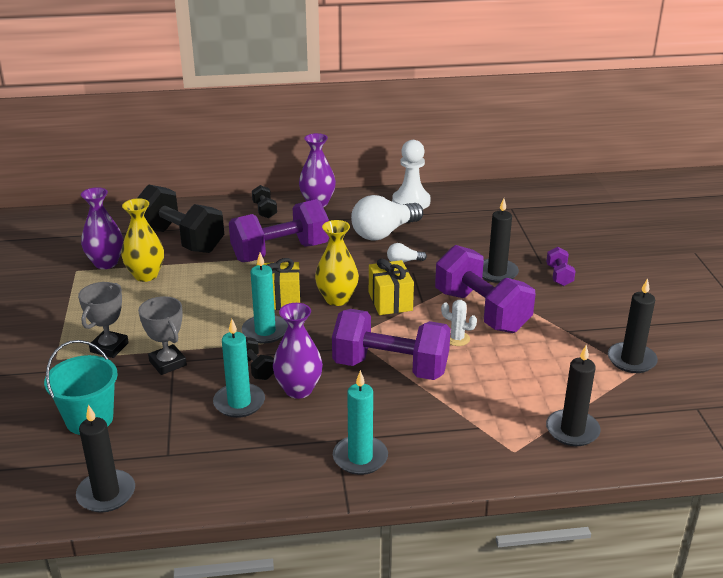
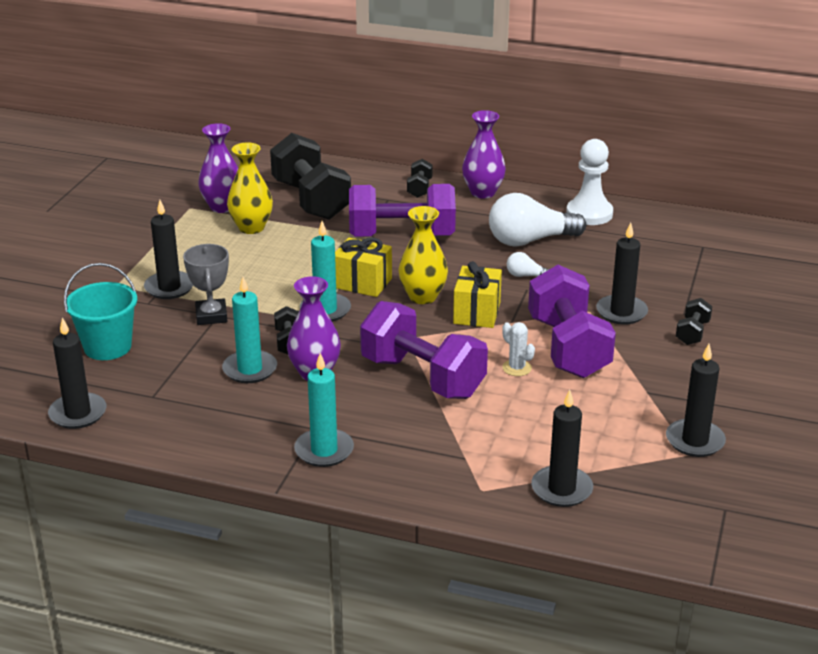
camera: 25 degrees right, 0 degrees up
grey trophy [78,282,129,358] -> black candle [144,200,193,299]
purple dumbbell [546,247,576,286] -> black dumbbell [676,298,712,345]

